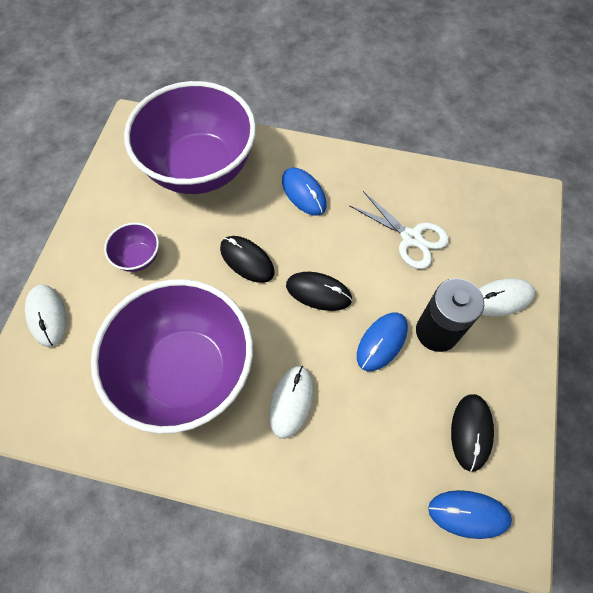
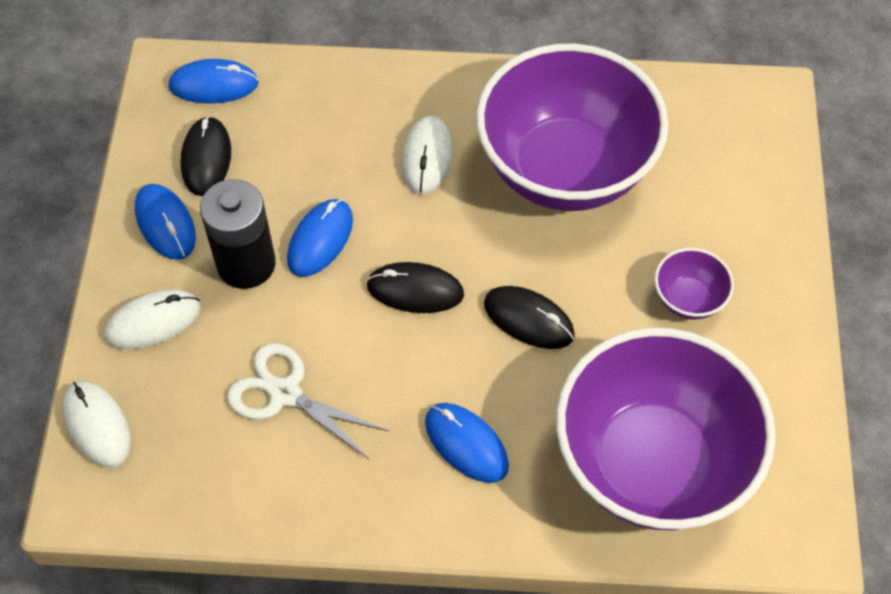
camera: 170 degrees right, 5 degrees down
white mouse [25,285,67,347] -> white mouse moved to [63,381,131,468]
none -> blue mouse [135,184,196,260]

